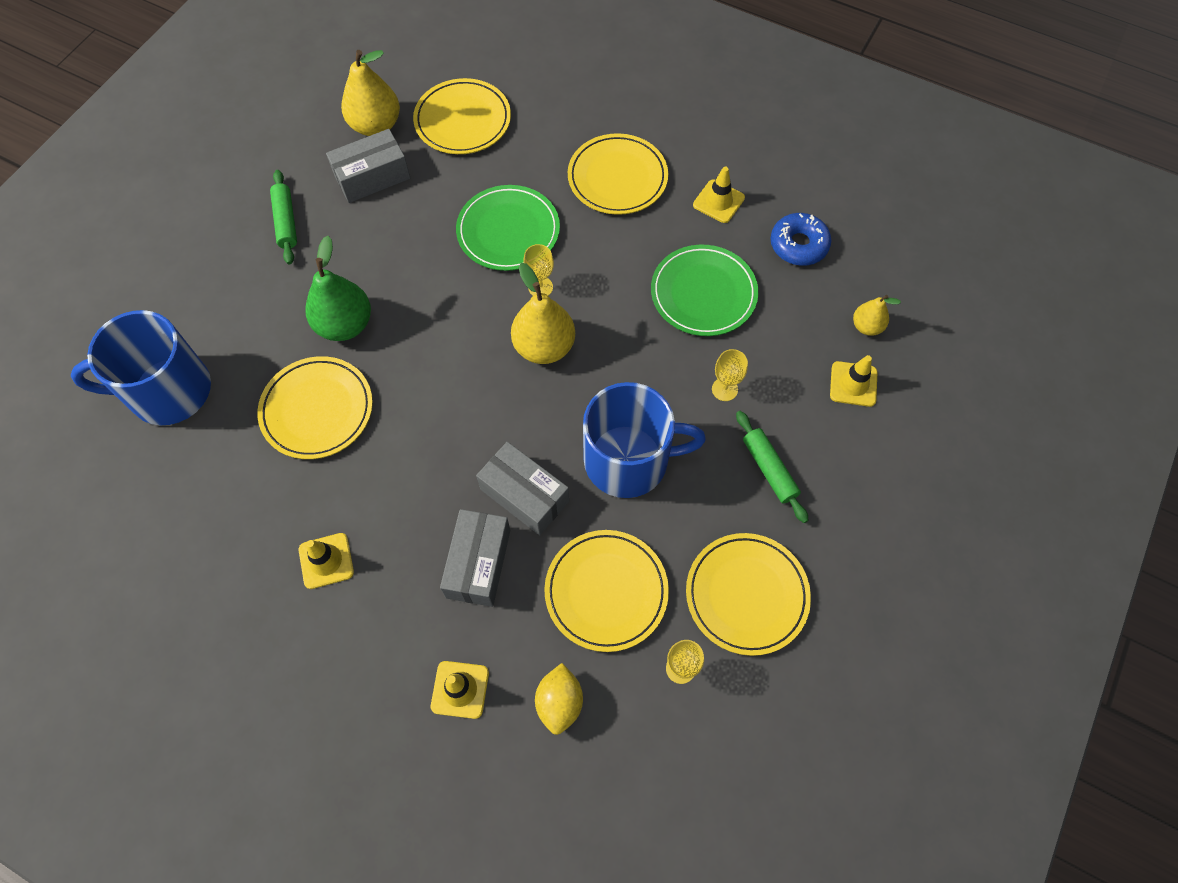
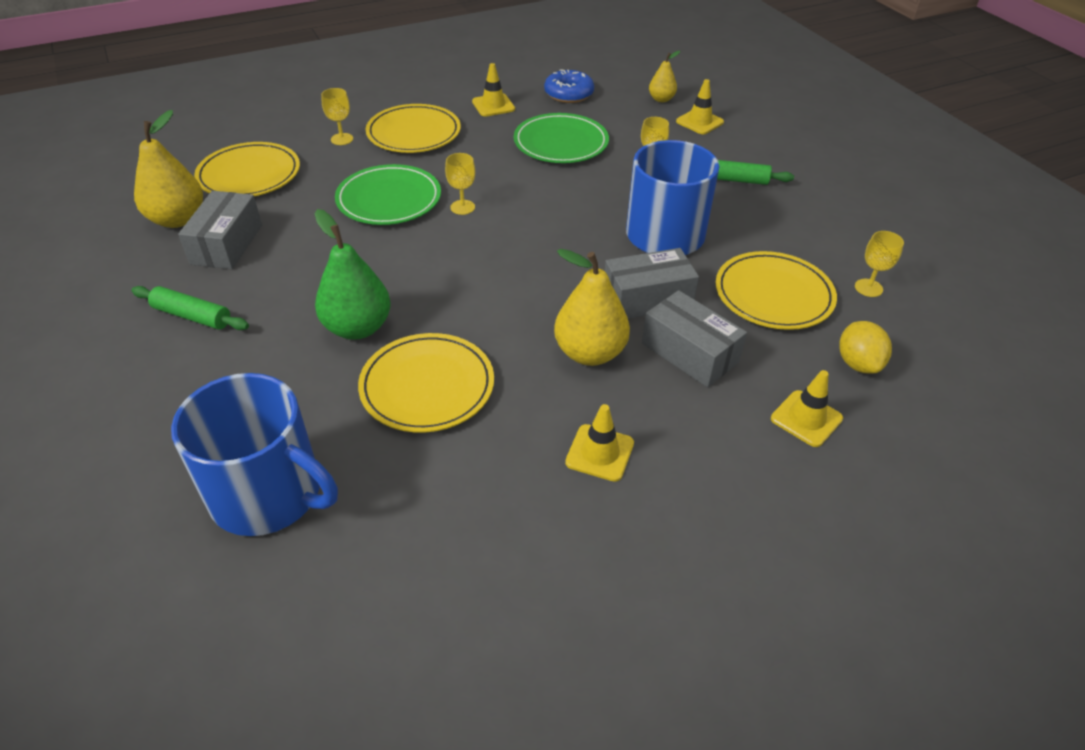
camera: 55 degrees left, 20 degrees down
blue mug [71,310,211,426] -> blue mug turned 90 degrees counterclockwise [171,373,338,536]
yellow pear [511,263,575,364] -> yellow pear moved to [554,249,630,366]
yellow lemon [535,663,583,735] -> yellow lemon turned 45 degrees clockwise [840,321,892,374]
yellow plate [686,533,811,656] -> none
none -> yellow goblet [321,88,353,145]

